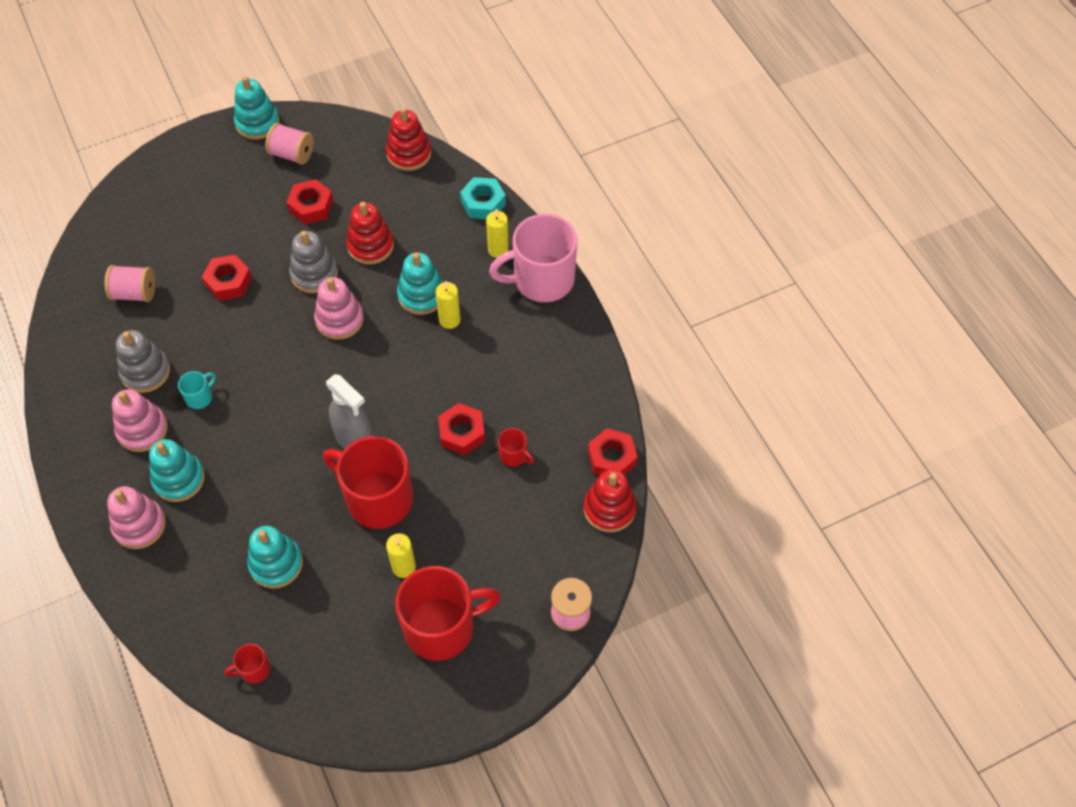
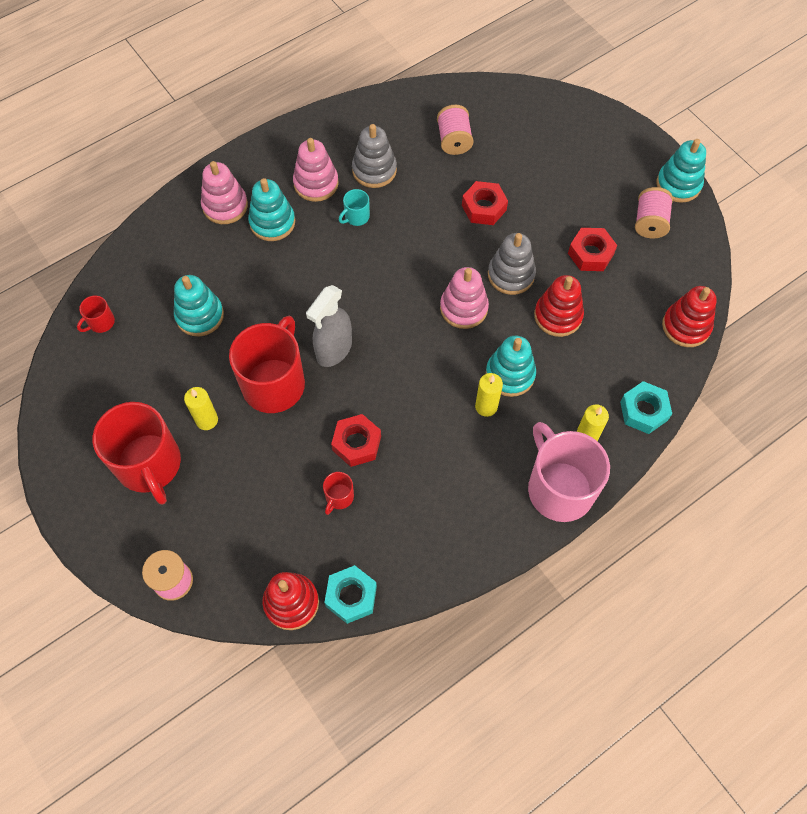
camera: 80 degrees right, 5 degrees up
turquoise mug [178,371,216,409] -> turquoise mug turned 105 degrees clockwise [339,189,370,226]
red mug [224,644,270,684] -> red mug turned 105 degrees counterclockwise [77,296,115,333]
red nut [588,428,638,475] -> turquoise nut [324,565,377,624]

